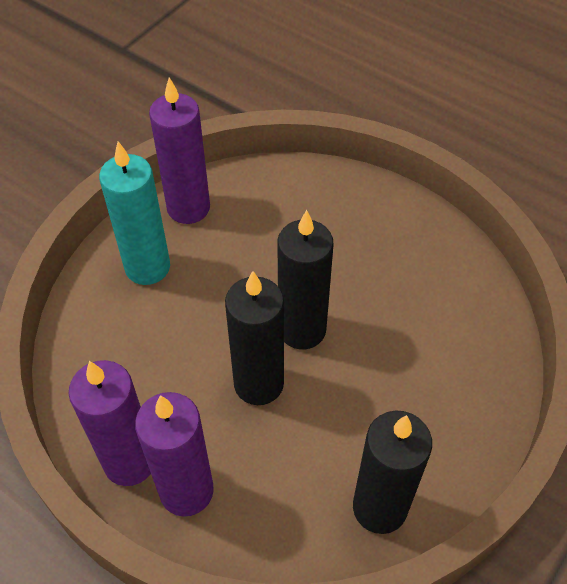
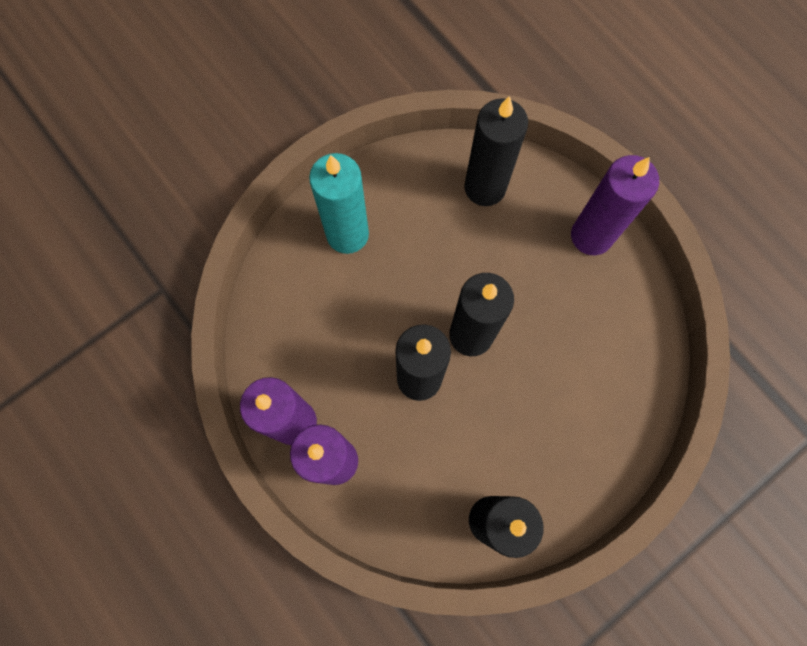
camera: 15 degrees right, 20 degrees up
purple candle [149,78,210,224] -> purple candle moved to [571,155,659,255]
none -> black candle [464,96,528,206]

